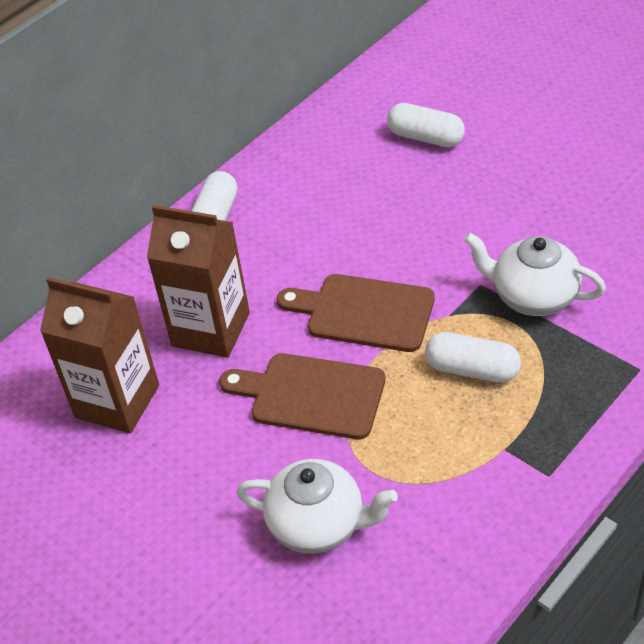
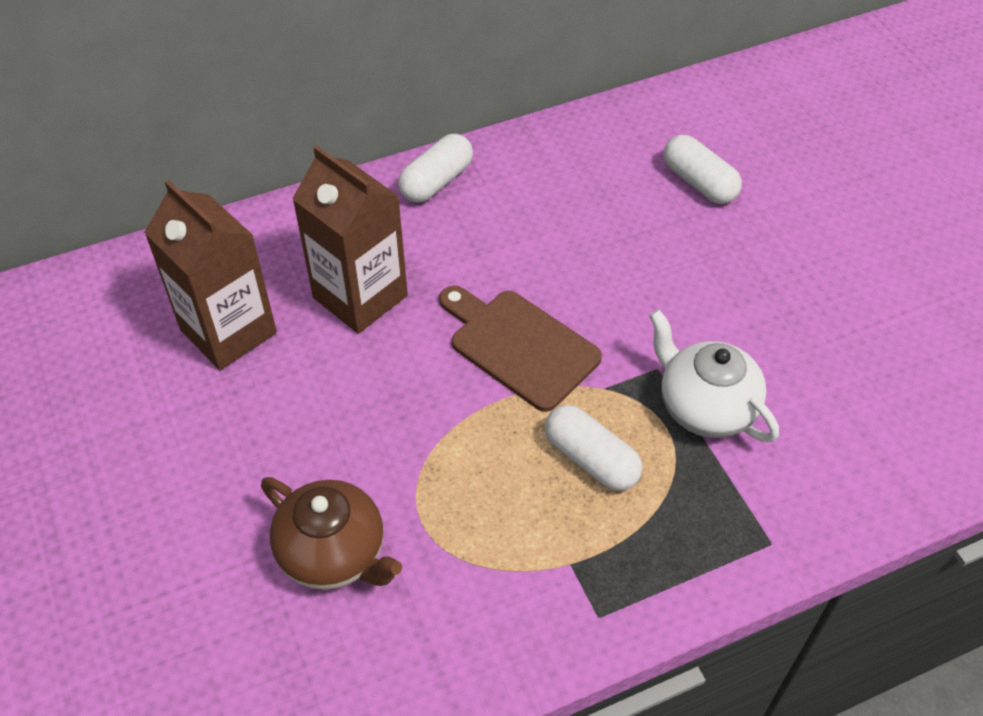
camera: 20 degrees right, 5 degrees up
brown cutting board [219,353,385,439] -> none
white teapot [236,459,398,554] -> brown teapot [261,477,402,590]

